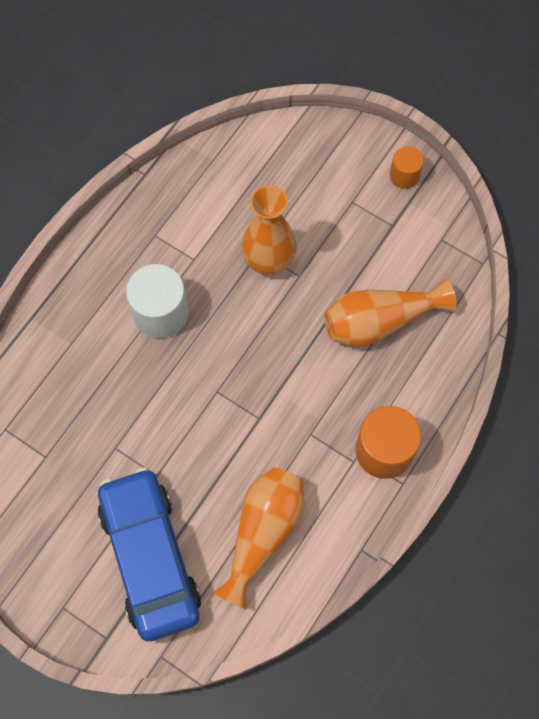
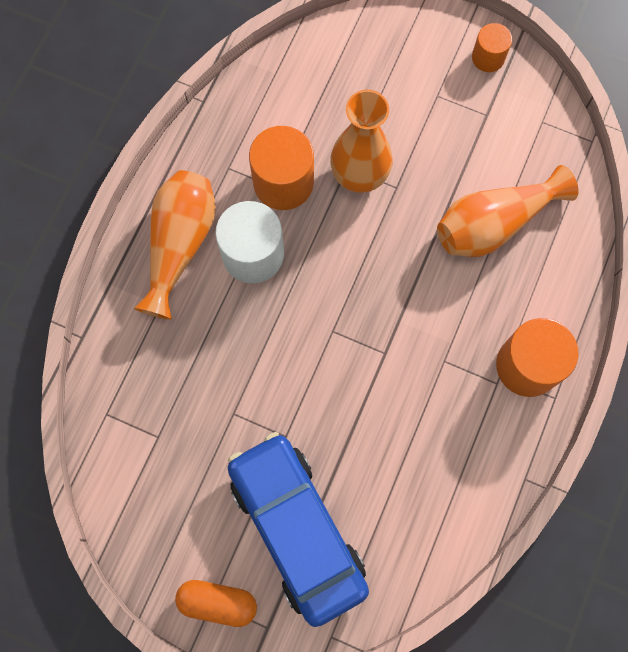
camera: 10 degrees left, 5 degrees up
orange vase [212,467,304,609] -> orange vase moved to [134,170,216,320]
none -> orange capsule [175,580,257,627]
none -> orange cylinder [249,126,314,210]

